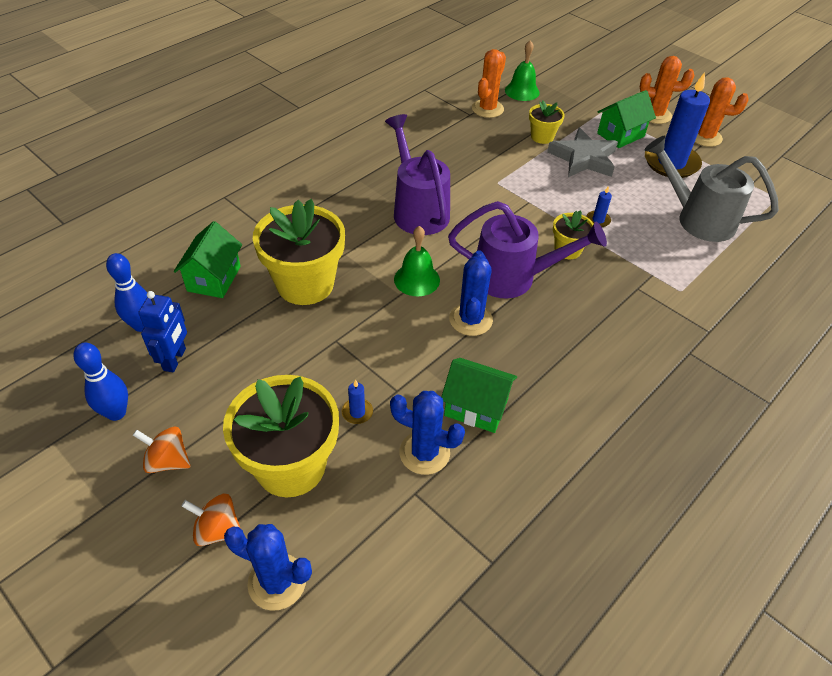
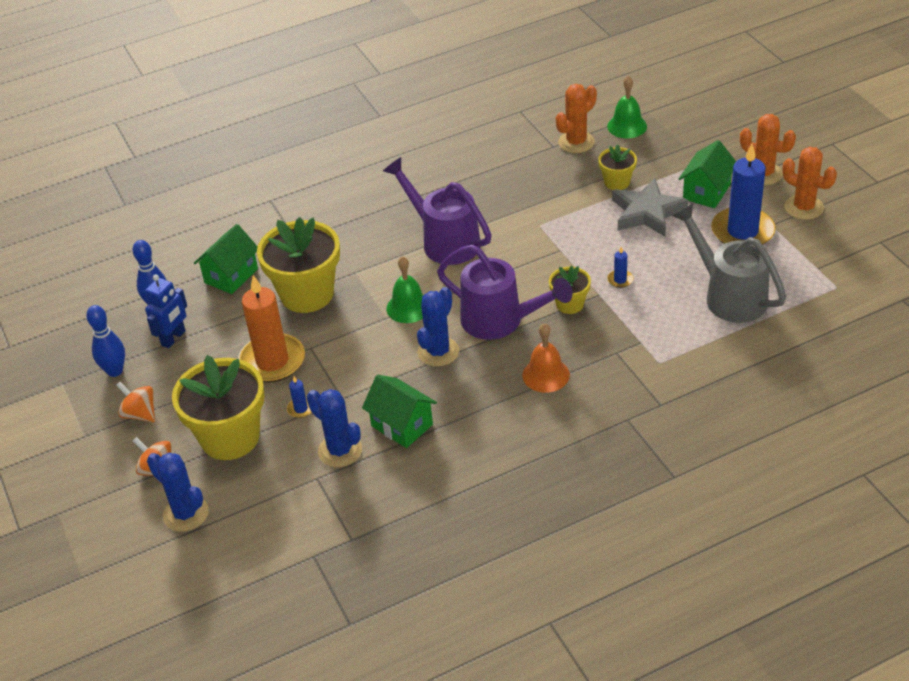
camera: 25 degrees right, 5 degrees down
purple watering can [385,114,450,235] -> purple watering can turned 45 degrees counterclockwise [383,157,492,265]
green house [597,90,656,148] -> green house turned 45 degrees counterclockwise [679,140,736,208]
none -> orange candle [238,275,305,383]
none -> orange bell [522,323,570,393]

